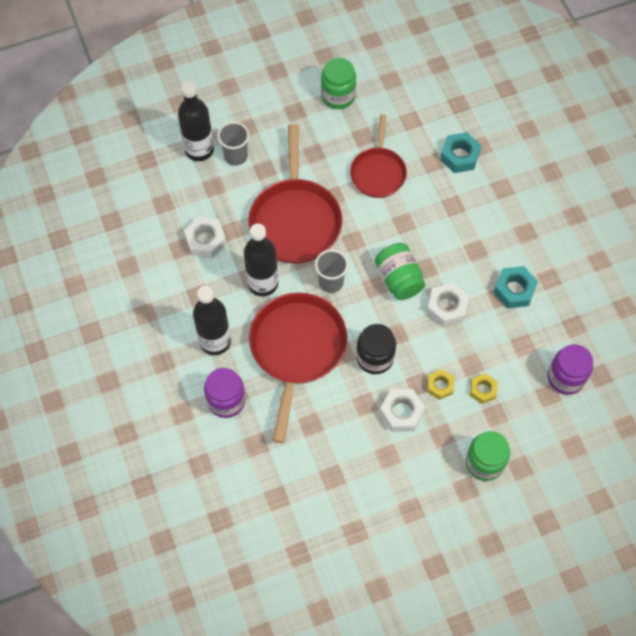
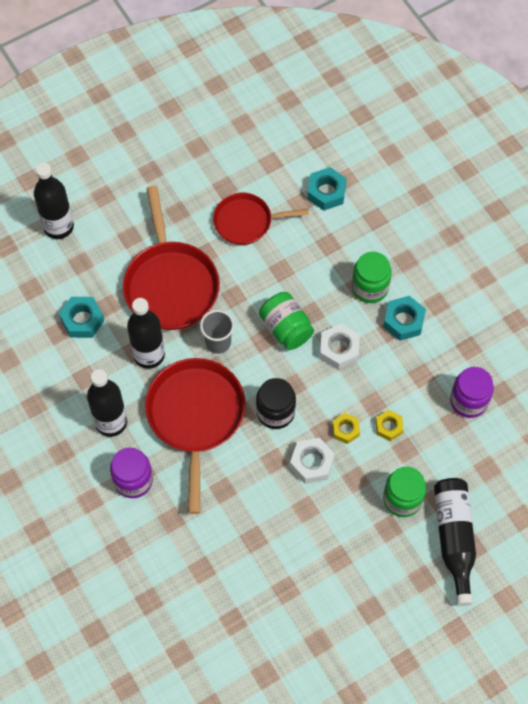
camera: 10 degrees left, 0 degrees up
white nut [184,216,226,259] -> turquoise nut [59,297,104,338]
grey cup [218,122,249,166] -> none
green jar [321,58,356,109] -> green jar moved to [352,252,392,303]
red pan [350,114,407,198] -> red pan turned 90 degrees clockwise [213,193,309,245]
none -> black bottle [434,478,476,606]

